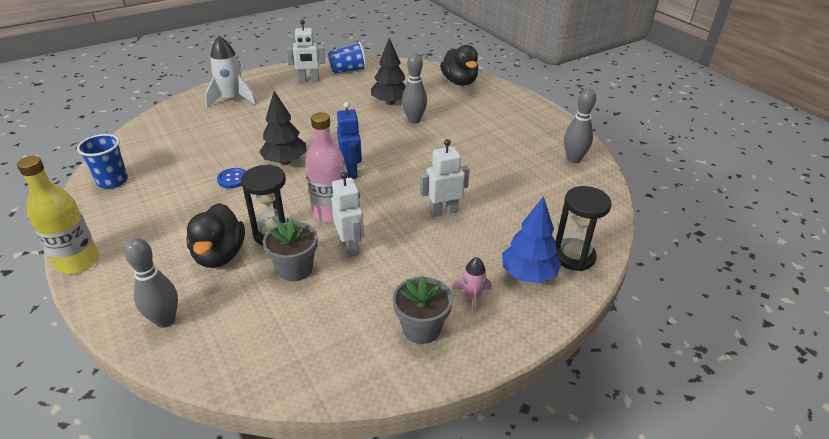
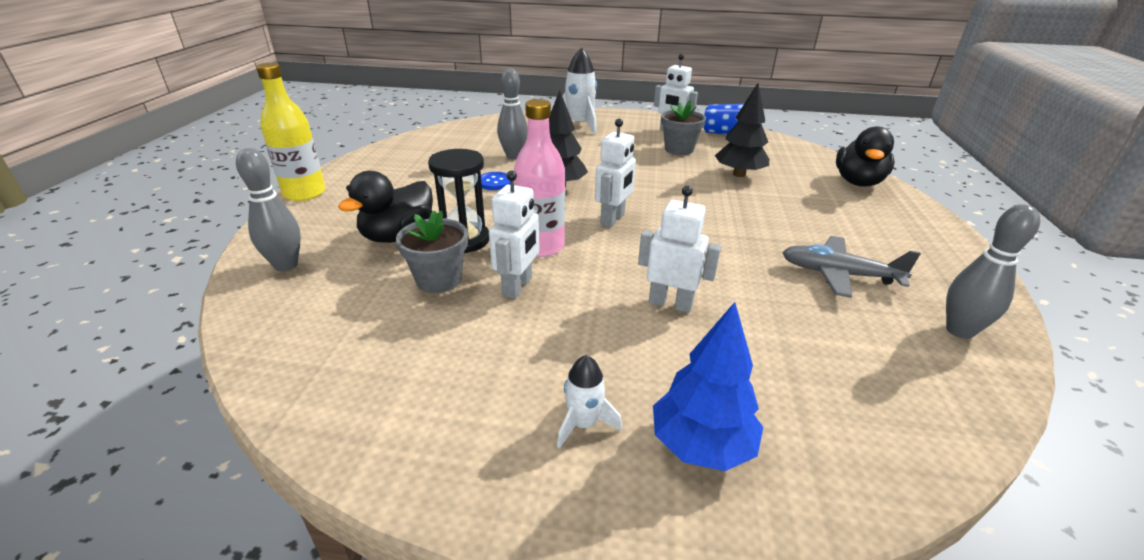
camera: 40 degrees right, 5 degrees down
blue cup [77,134,128,188] -> none
blue robot [337,102,362,179] -> white robot [595,119,636,227]
grey flower pot [393,276,453,344] -> grey flower pot moved to [661,100,706,155]
grey bowling pin [402,53,427,124] -> grey bowling pin moved to [497,68,528,159]
pink rocket [452,257,492,315] -> white rocket [557,355,622,449]
black hourglass [555,186,612,271] -> none
none -> grey plane [782,236,921,298]

